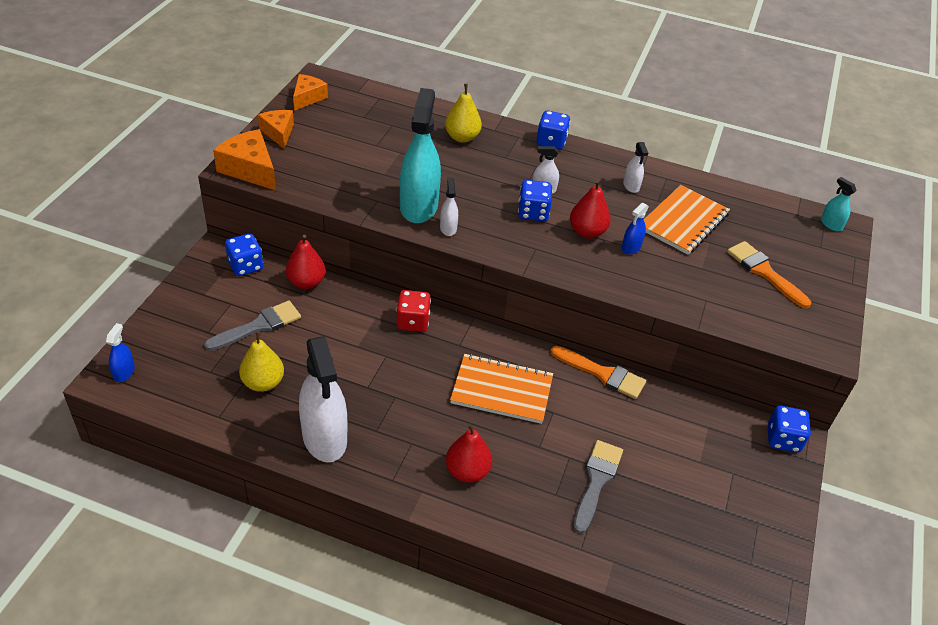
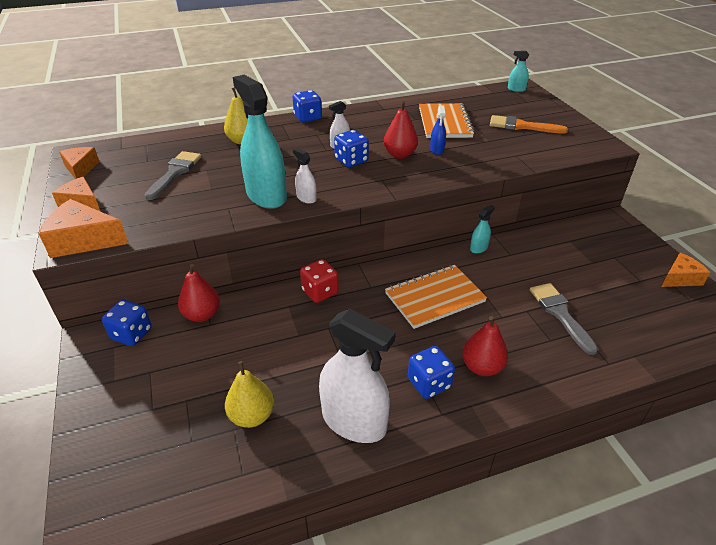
camera: 35 degrees left, 5 degrees down
blue spray bottle [106,323,135,382] -> none
grey brush [204,301,301,351] -> grey brush moved to [145,151,202,200]
orange brush [550,346,646,399] -> turquoise spray bottle [470,205,495,253]
white spray bottle [623,142,648,193] -> none
blue dice [768,406,811,453] -> blue dice moved to [408,346,455,399]
none -> orange cheese [662,253,710,287]

